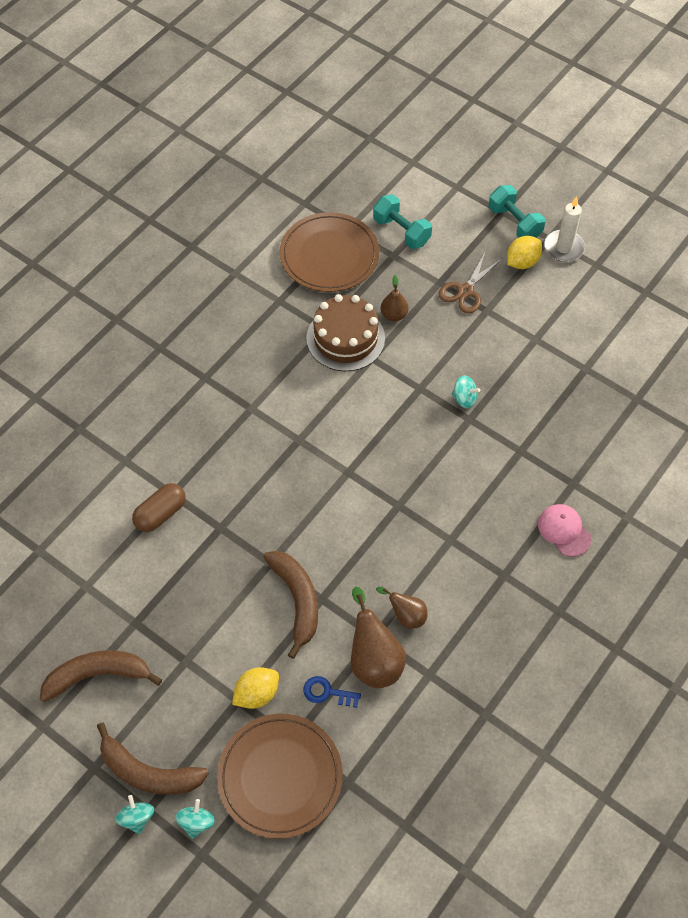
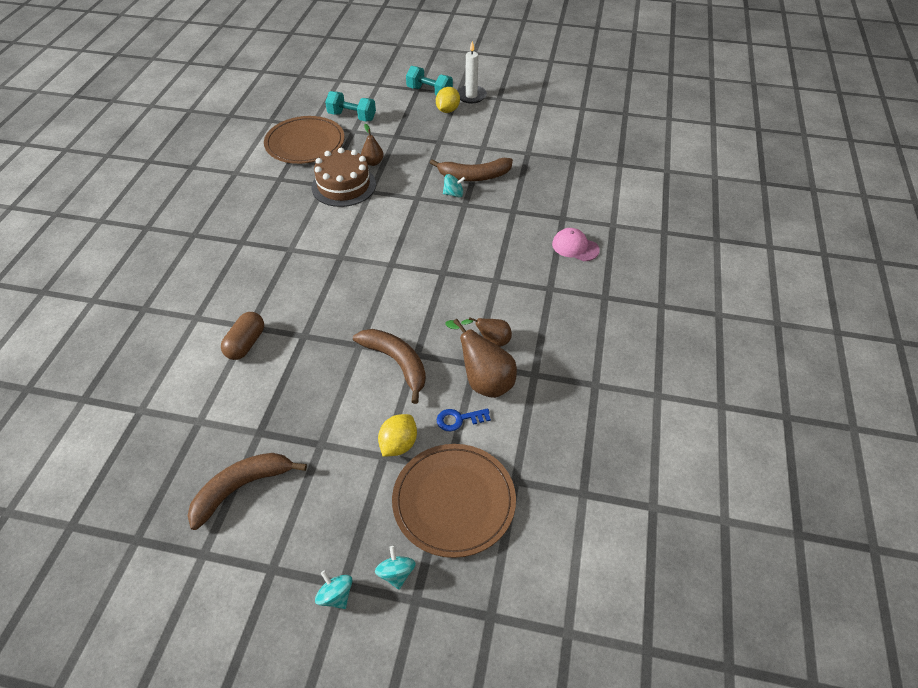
camera: 25 degrees left, 10 degrees down
brown banana [97,723,209,795] -> brown banana moved to [430,158,513,181]
brown scissors [438,251,502,313] -> none

